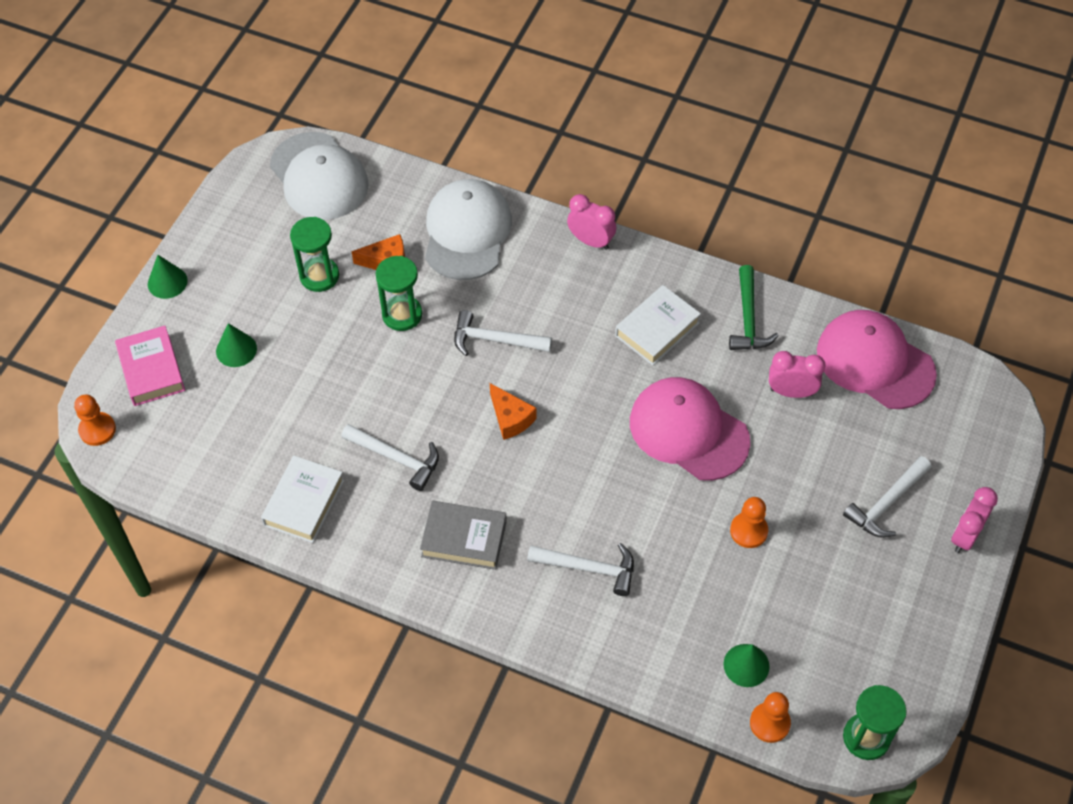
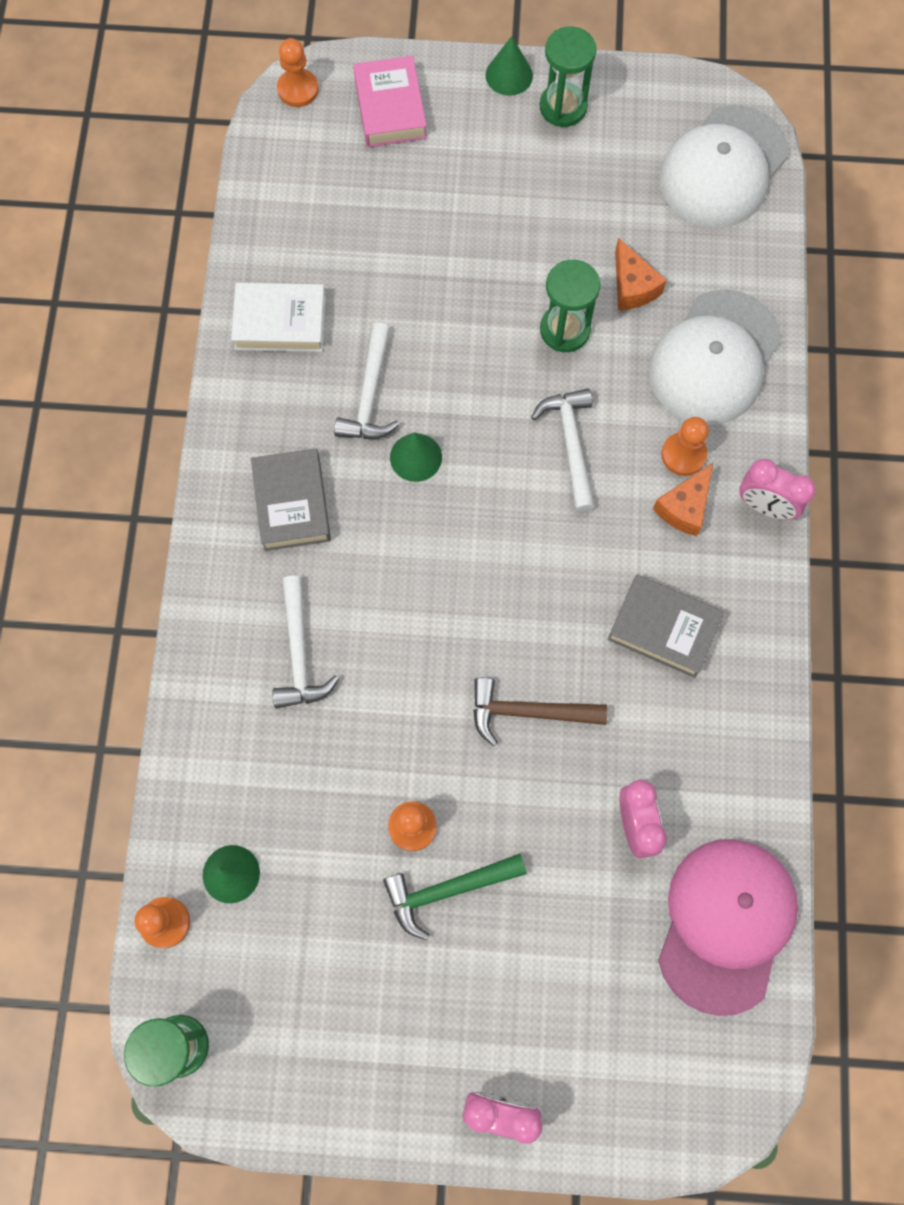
camera: 70 degrees right, 15 degrees up
pink book [115,326,185,406] -> pink book turned 60 degrees counterclockwise [353,56,427,147]
green cone [216,323,257,367] -> green cone moved to [390,432,442,482]
green hourglass [290,217,339,292] -> green hourglass moved to [540,26,597,127]
white cap [425,179,512,280] -> white cap turned 135 degrees clockwise [649,289,781,425]
orange cheese [490,383,536,440] -> orange cheese moved to [653,463,713,536]
pink clock [567,194,616,250] -> pink clock turned 105 degrees clockwise [739,459,816,520]
white book [615,285,701,365] -> grey book [608,574,724,678]
pink cap [630,377,751,481] -> brown hammer [473,677,608,746]
green hammer [729,265,779,350] -> green hammer moved to [383,854,527,940]
white hammer [843,456,931,538] -> none
none -> orange pawn [661,417,709,476]

